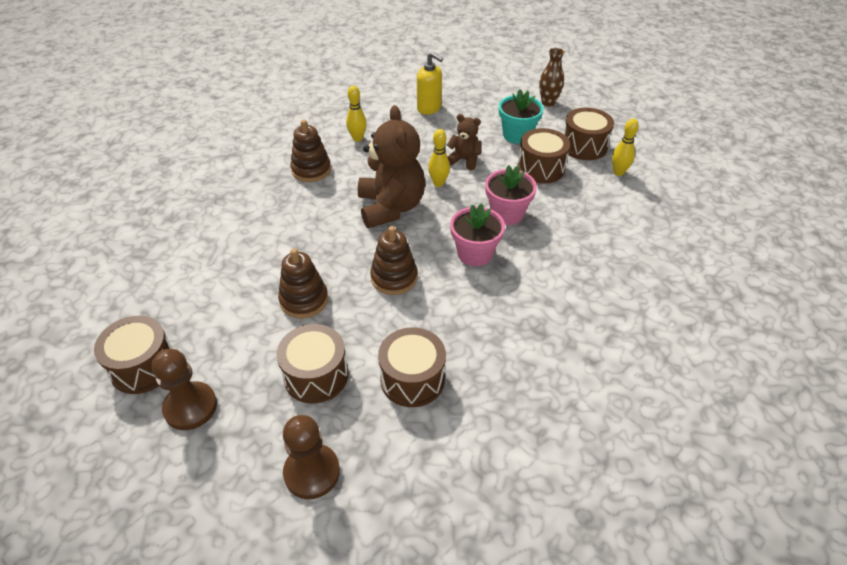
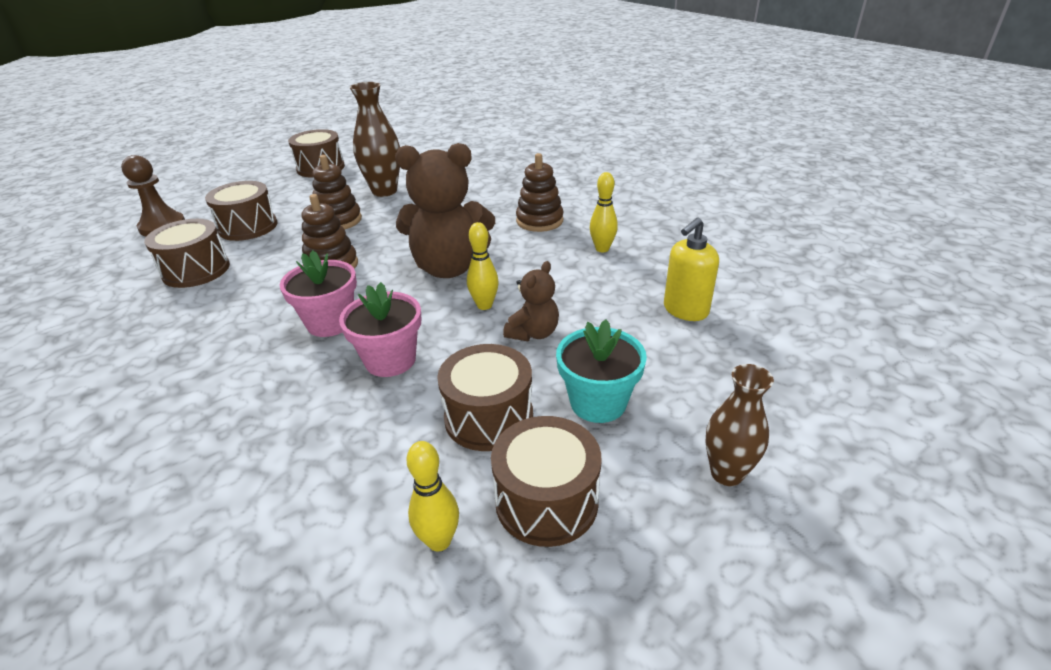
camera: 100 degrees right, 10 degrees down
brown pawn [152,349,217,430] -> none
none -> brown vase [350,82,400,197]

